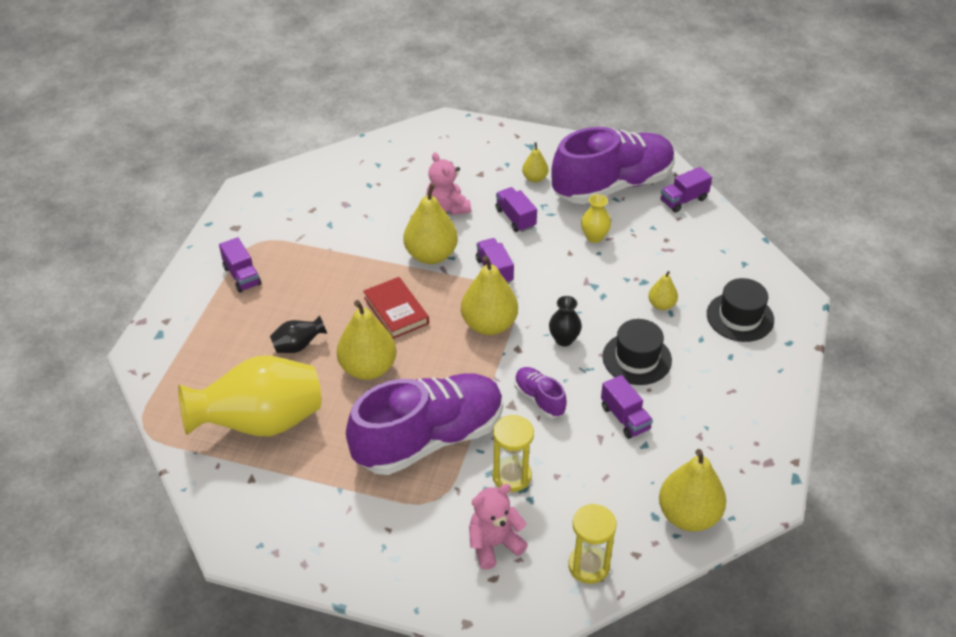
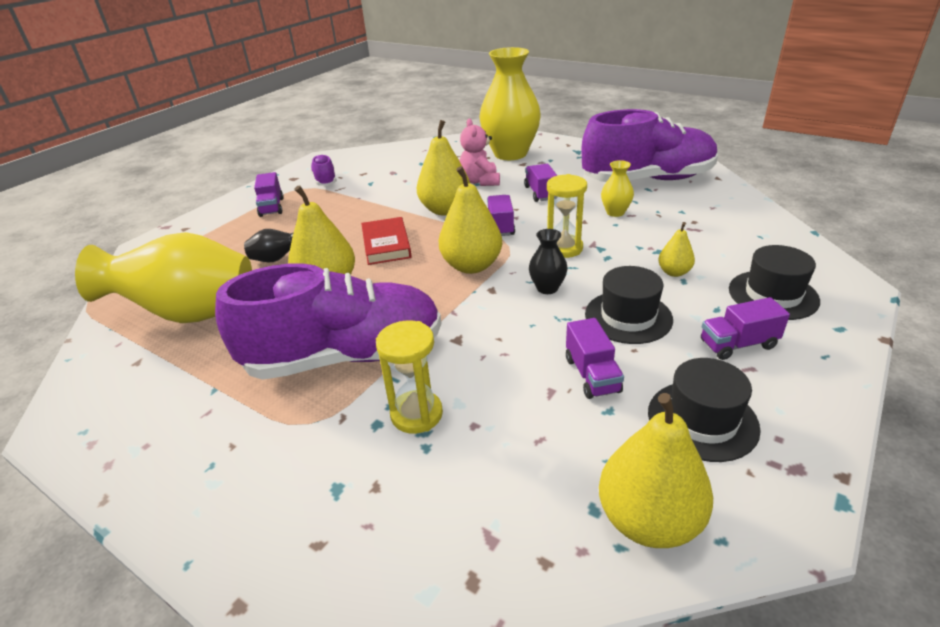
camera: 20 degrees right, 10 degrees down
pink teddy bear [469,484,528,570] -> none
purple shoe [514,367,567,418] -> purple shoe moved to [310,155,337,186]
yellow pear [522,142,548,182] -> none
yellow hourglass [568,504,617,584] -> yellow hourglass moved to [547,174,587,258]
purple truck [661,167,712,213] -> purple truck moved to [701,297,790,360]
none -> yellow vase [479,47,541,160]
none -> black hat [648,358,761,462]

